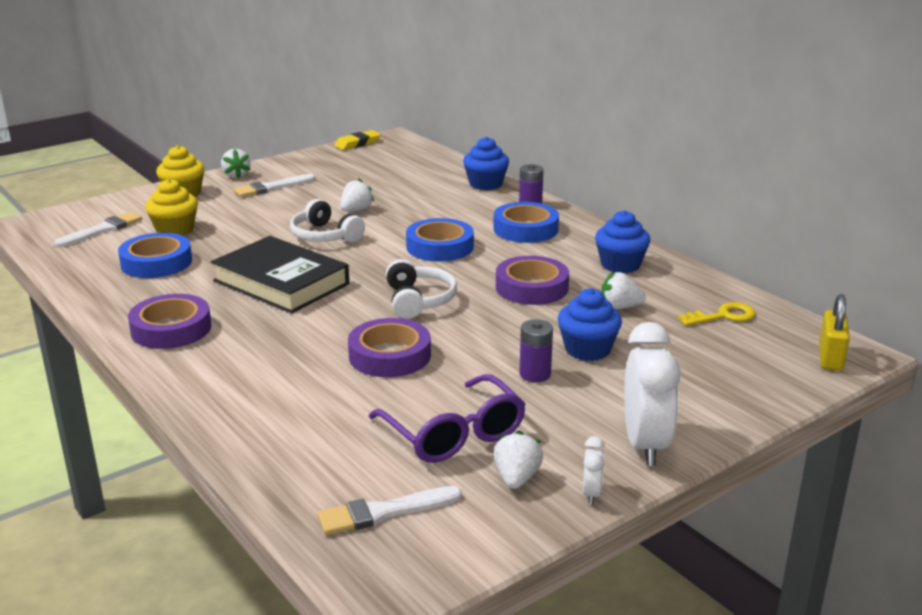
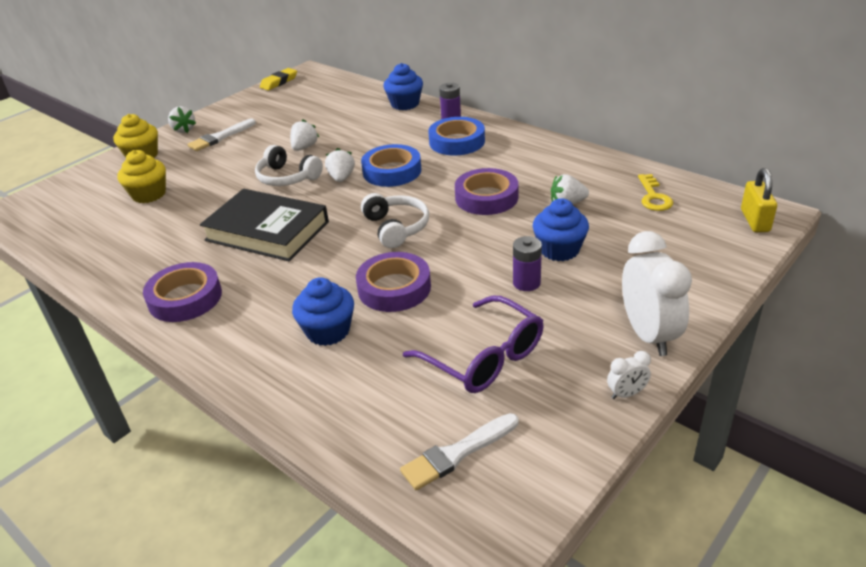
camera: 10 degrees left, 10 degrees up
white brush [54,212,142,247] -> none
blue tape [118,233,192,278] -> none
white strawberry [494,430,543,489] -> white strawberry moved to [325,148,355,182]
white clock [583,436,605,505] -> white clock turned 75 degrees clockwise [607,351,651,399]
blue cupcake [595,210,650,273] -> blue cupcake moved to [292,277,354,346]
yellow key [678,302,755,326] -> yellow key turned 120 degrees clockwise [638,174,673,211]

